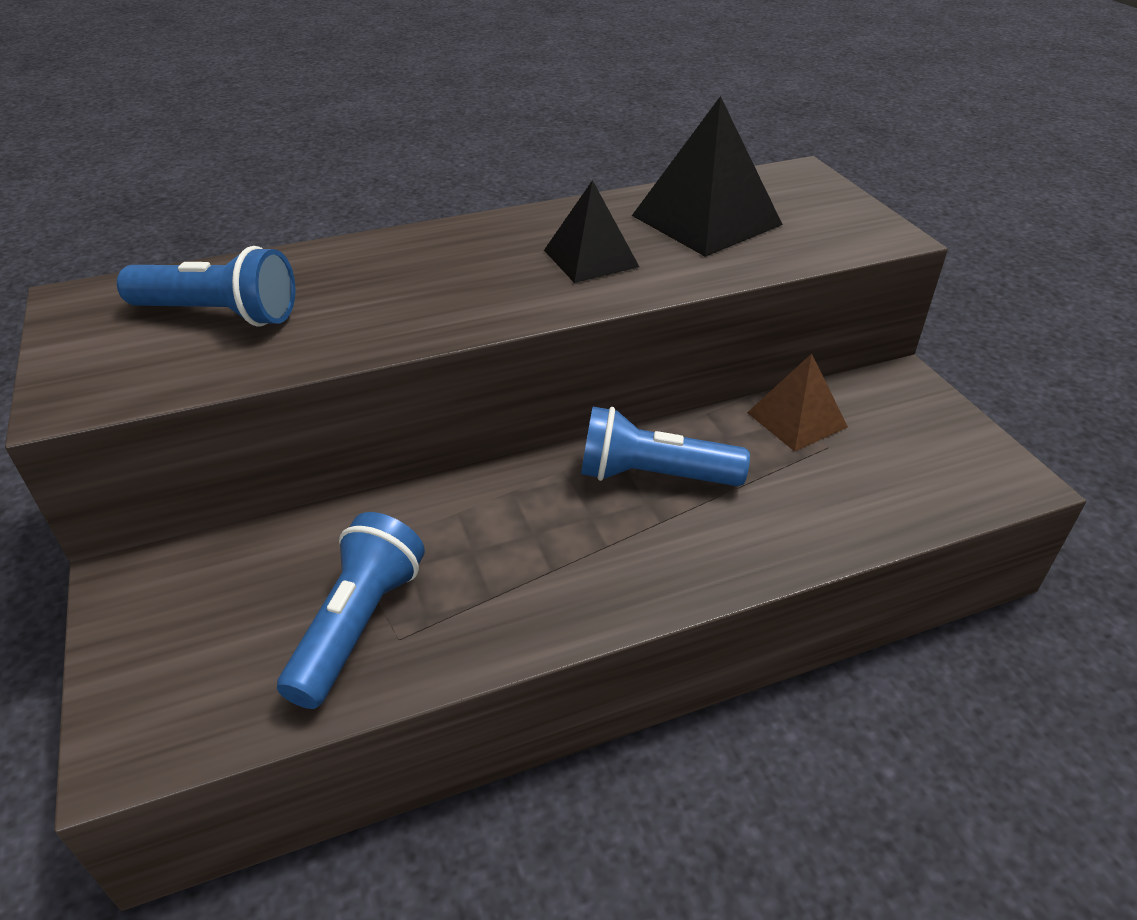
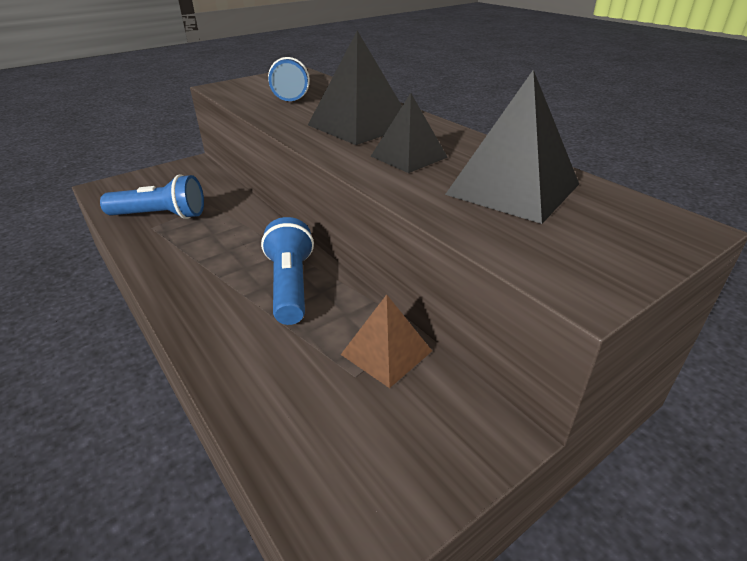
camera: 75 degrees right, 5 degrees down
none -> black pyramid [308,31,402,145]

